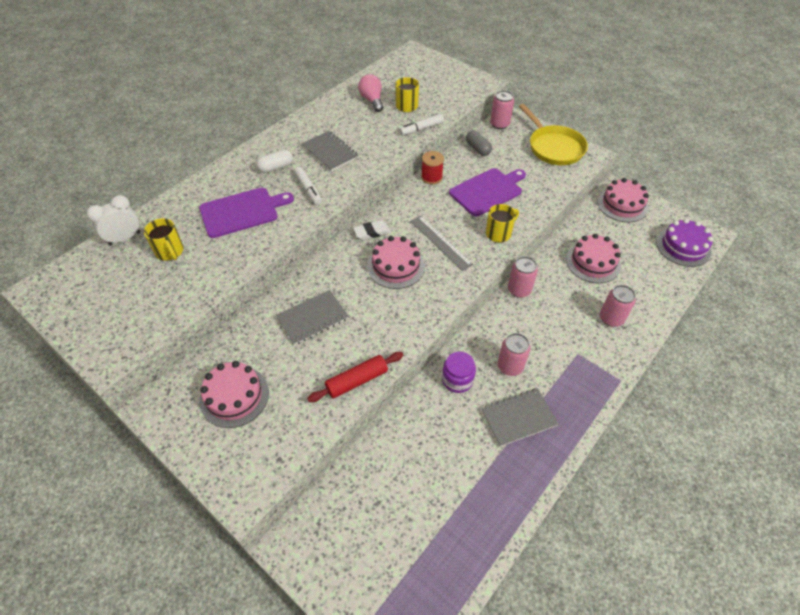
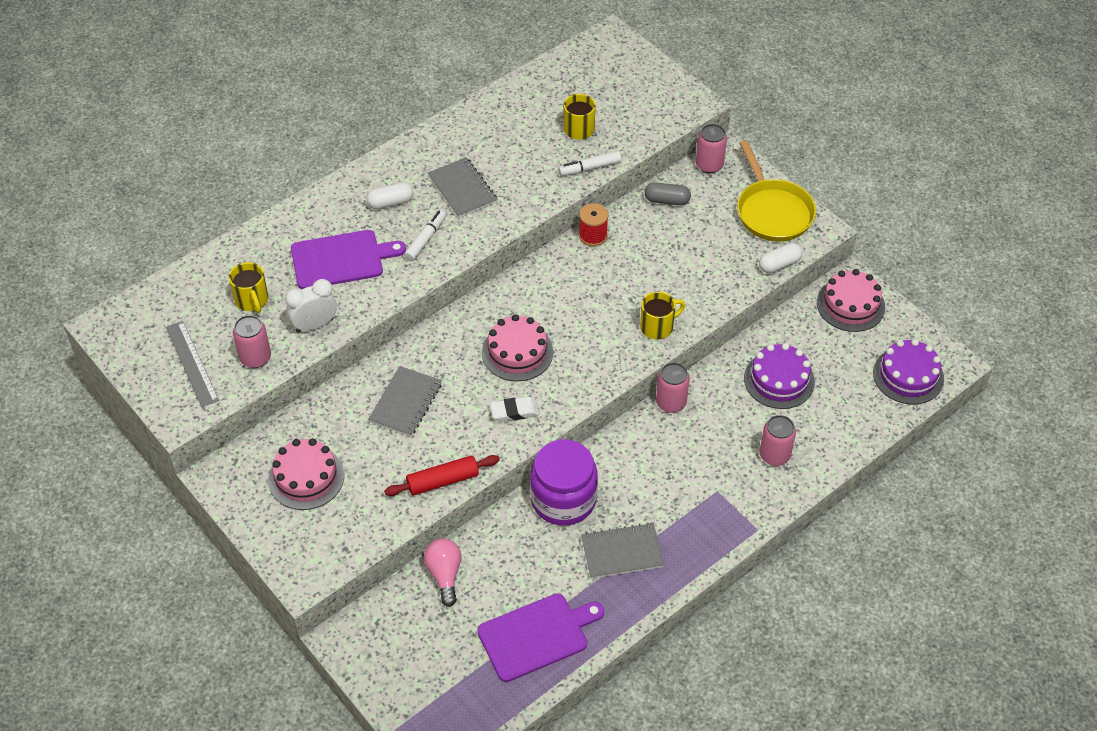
camera: 10 degrees right, 0 degrees up
white clock [87,195,140,246] -> white clock moved to [285,279,337,333]
grey notebook [276,290,349,345] -> grey notebook turned 45 degrees counterclockwise [368,366,442,437]
white marker [294,167,322,205] -> white marker turned 135 degrees counterclockwise [404,210,446,261]
white eraser [353,220,391,240] -> white eraser moved to [490,397,540,422]
pink light bulb [358,74,383,112] -> pink light bulb moved to [424,538,462,607]
grey ruler [410,215,473,271] -> grey ruler moved to [166,321,219,407]
purple jar [442,351,476,393] -> purple jar [530,439,598,526], size x1.75
purple cutting board [449,168,526,216] -> purple cutting board moved to [477,594,604,682]
grey capsule [466,131,492,156] -> grey capsule turned 60 degrees counterclockwise [645,182,691,205]
pink can [497,333,530,376] -> pink can moved to [233,315,271,368]
pink cake [566,234,621,283] -> purple cake [744,343,815,409]
none -> white capsule [759,243,803,273]

